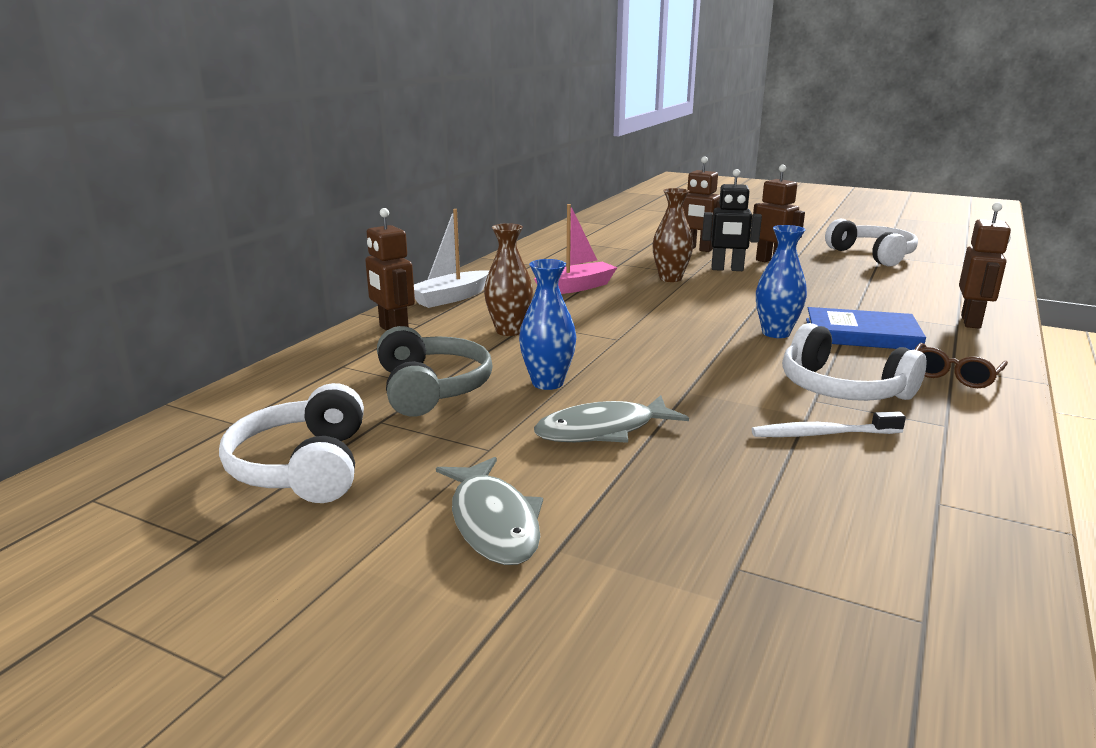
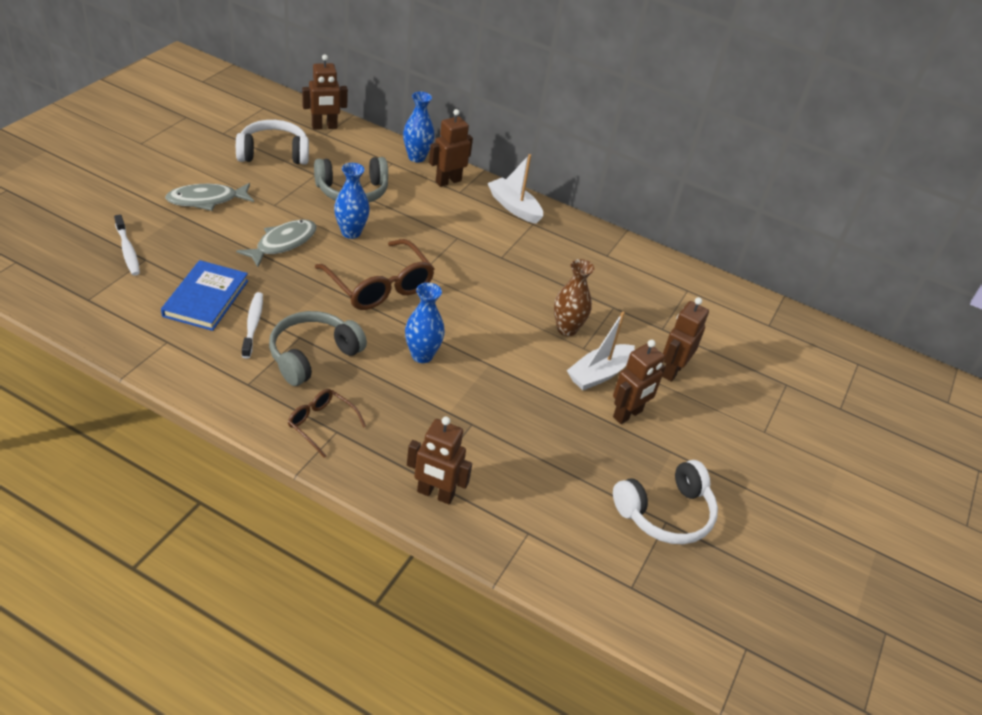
camera: 85 degrees right, 20 degrees up
brown vase [484,223,533,336] -> none
pink boat [534,204,618,294] -> none
grey fish [534,395,689,443] -> grey fish turned 60 degrees clockwise [236,220,316,267]
black robot [702,169,762,271] -> white boat [567,312,635,390]
white headphones [782,323,926,401] -> grey headphones [269,311,367,386]
blue book [806,307,926,350] -> blue book moved to [161,260,248,331]
none -> white toothbrush [114,215,140,276]
none -> brown robot [302,55,348,130]
none -> brown glasses [315,239,435,310]
none -> blue vase [403,92,435,162]

